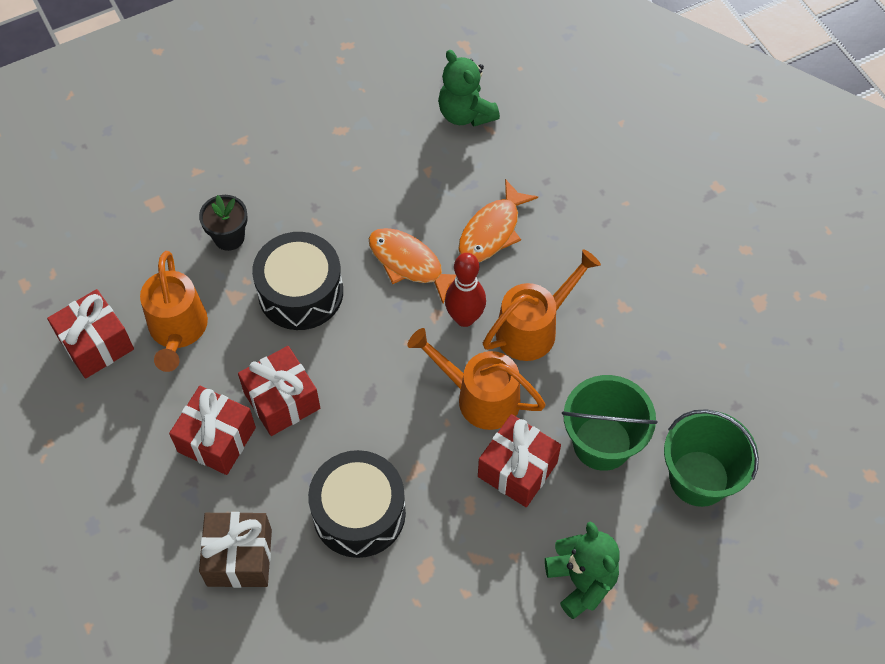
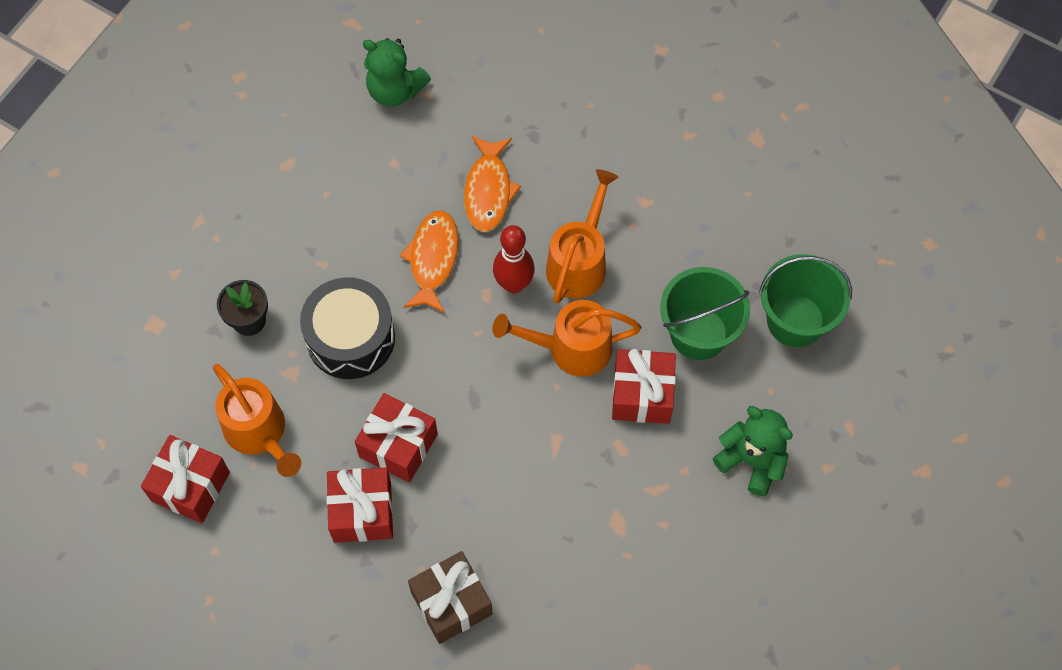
camera: 30 degrees left, 5 degrees up
black drum [308,450,406,558] -> none
orange fish [369,228,456,304] -> orange fish turned 90 degrees clockwise [400,210,459,313]

